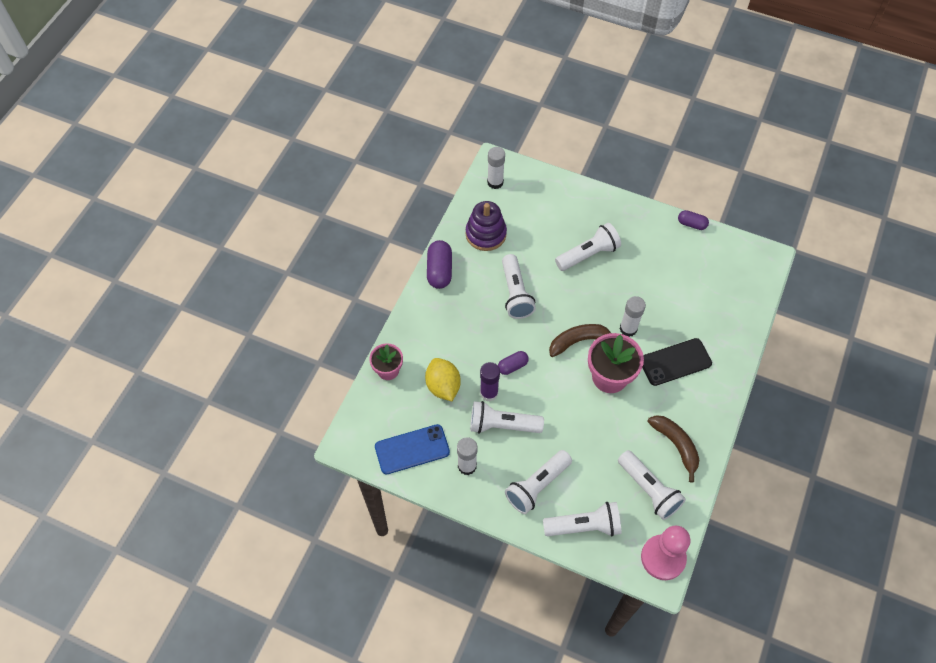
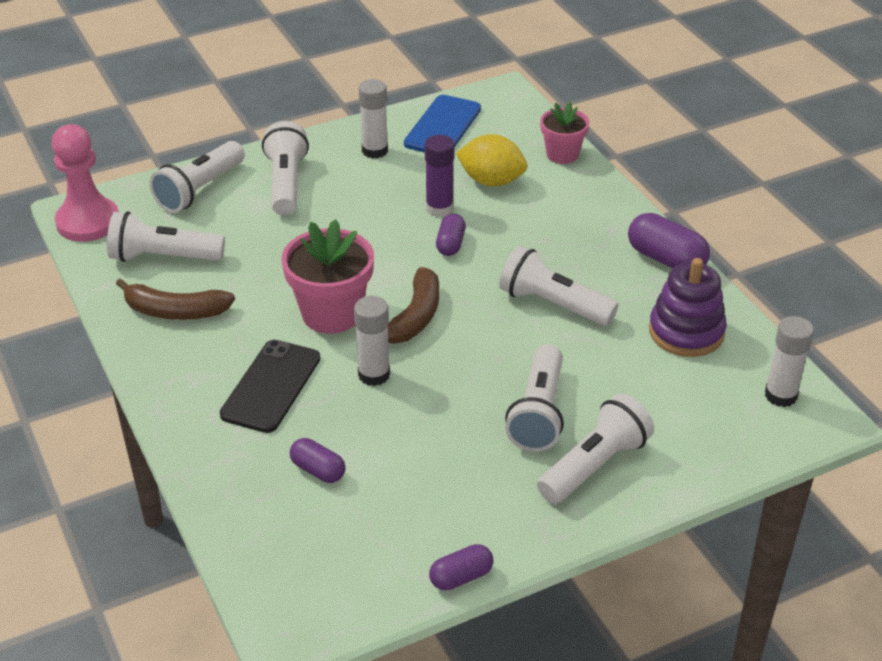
camera: 130 degrees right, 20 degrees down
white flashlight [470,401,544,434] -> white flashlight moved to [537,394,654,504]
none -> purple capsule [290,438,345,483]

